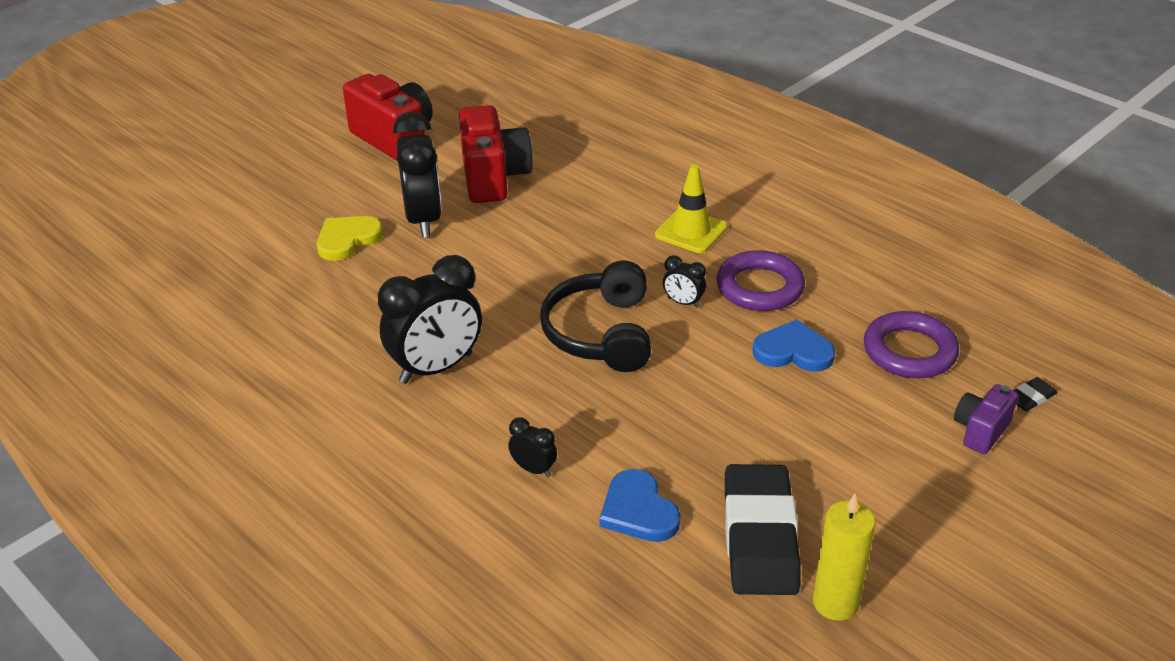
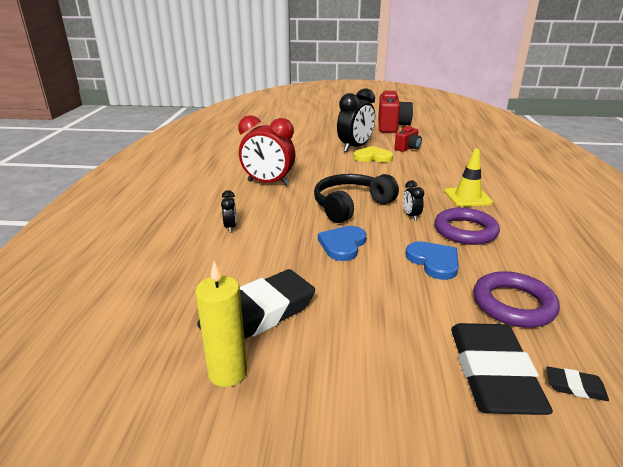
camera: 50 degrees right, 10 degrees down
yellow heart [317,216,383,261] -> yellow heart moved to [353,146,393,162]
black clock [378,255,482,384] -> red clock [238,115,295,186]
red camera [459,105,533,203] -> red camera [395,126,422,152], size x0.54
blue heart [599,469,680,542] -> blue heart moved to [318,226,366,261]
purple camera [954,384,1018,454] -> black eraser [451,323,553,415]

